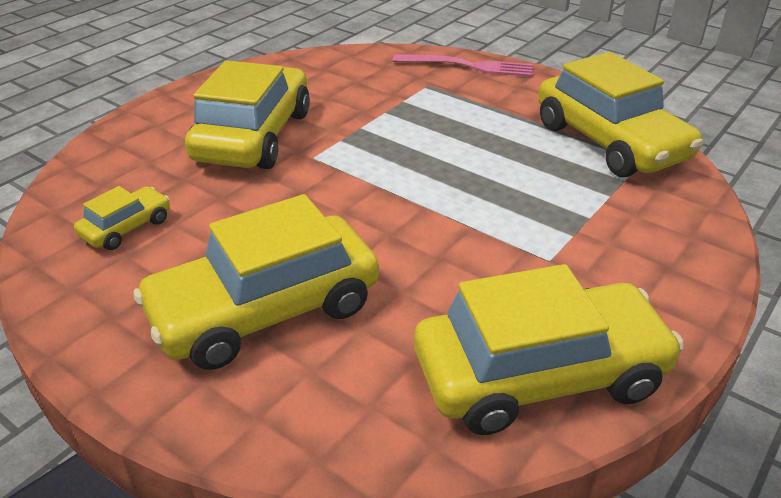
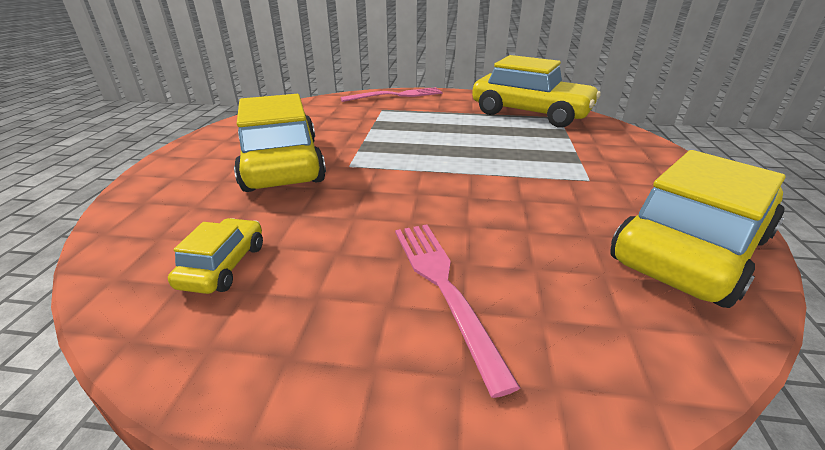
camera: 30 degrees left, 5 degrees down
yellow car [133,194,379,370] -> pink fork [395,225,520,398]

